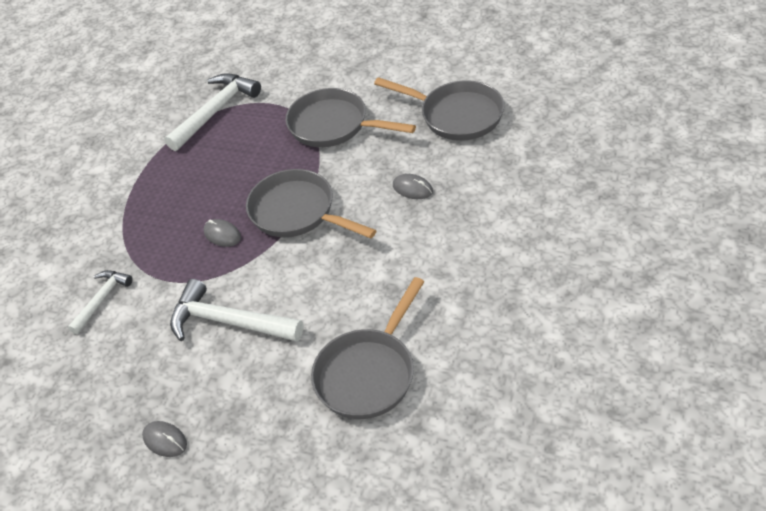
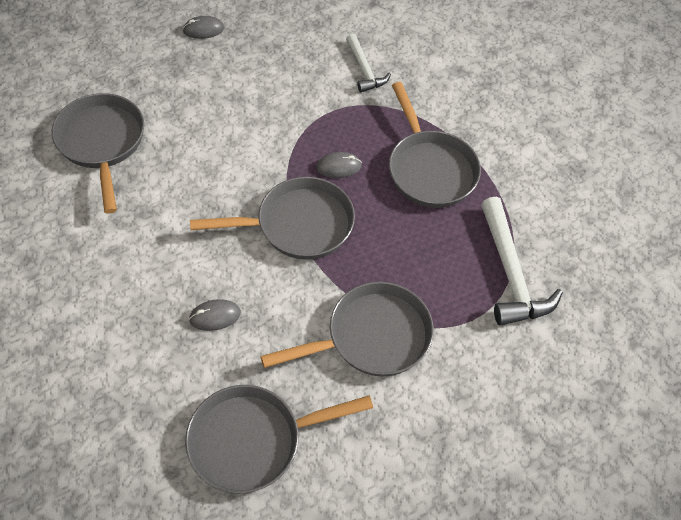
camera: 125 degrees right, 10 degrees up
white hammer [170,279,303,342] -> none
none -> grey pan [389,82,481,208]

